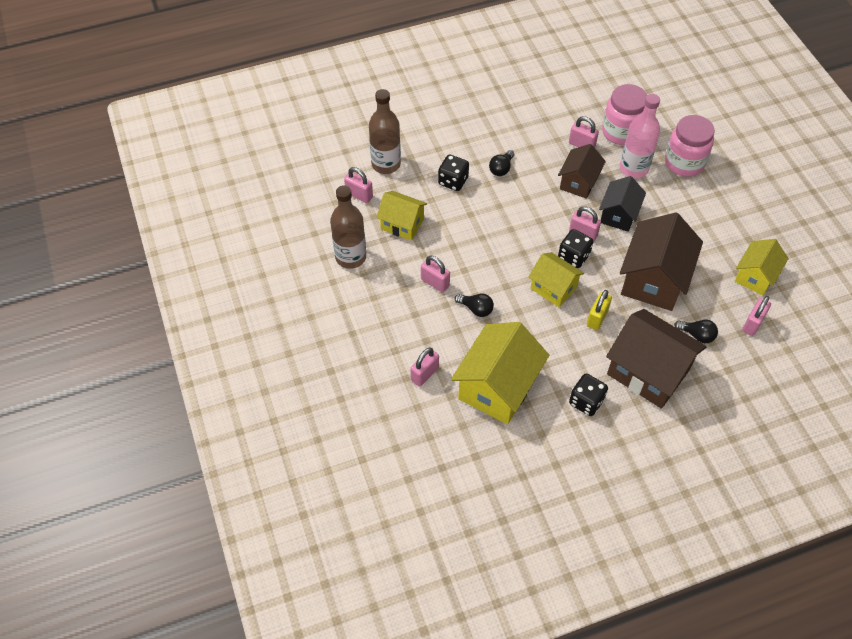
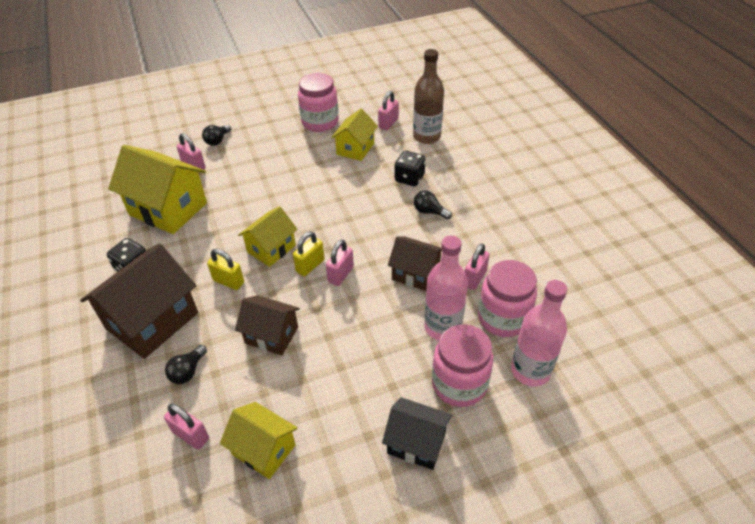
camera: 90 degrees right, 10 degrees down
brown bottle [330,185,366,269] -> pink jar [298,73,339,132]
pink padlock [421,256,450,293] -> none
black light bulb [455,293,494,317] -> black light bulb moved to [202,125,231,146]
black dice [558,229,593,268] -> yellow padlock [293,231,325,276]
black house [599,176,646,232] -> black house moved to [382,397,452,470]
brown house [620,213,703,311] -> brown house [235,295,300,355], size x0.59
none -> pink bottle [511,280,567,386]

